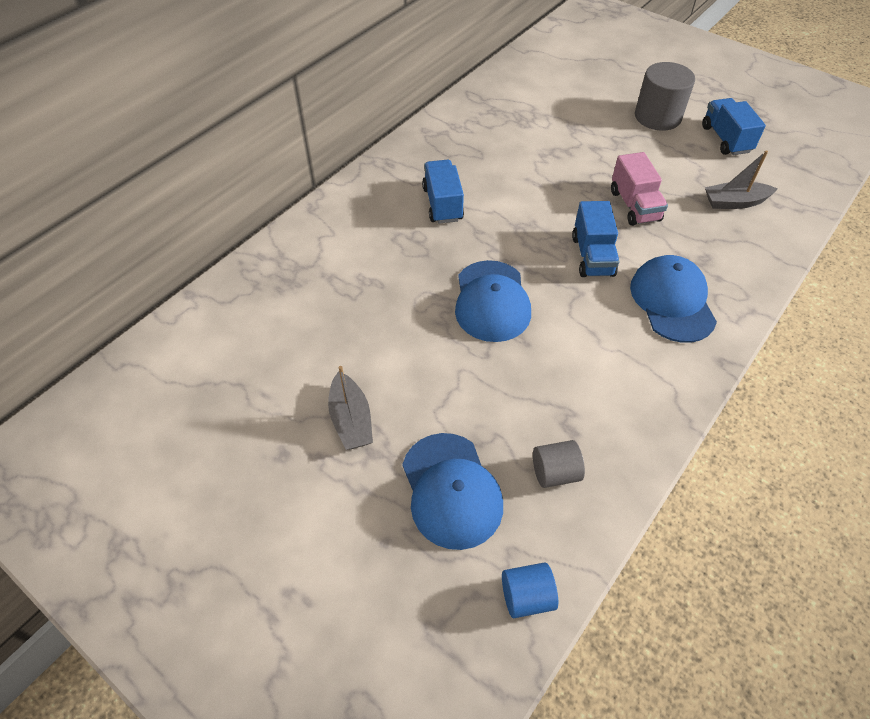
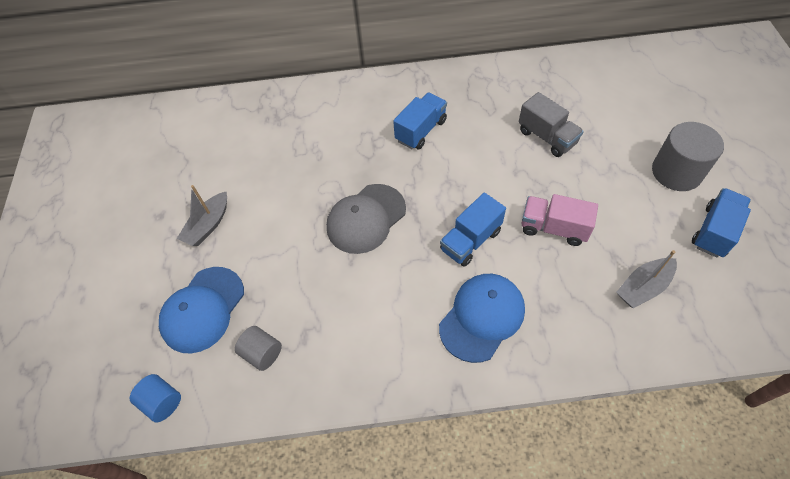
camera: 50 degrees right, 5 degrees up
blue cap [455,260,531,342] -> grey cap [326,184,406,254]
pink truck [611,152,668,226] -> pink truck turned 75 degrees clockwise [522,194,598,246]
grey boat [705,150,777,209] -> grey boat turned 75 degrees counterclockwise [616,250,677,308]
none -> grey truck [519,92,584,157]

